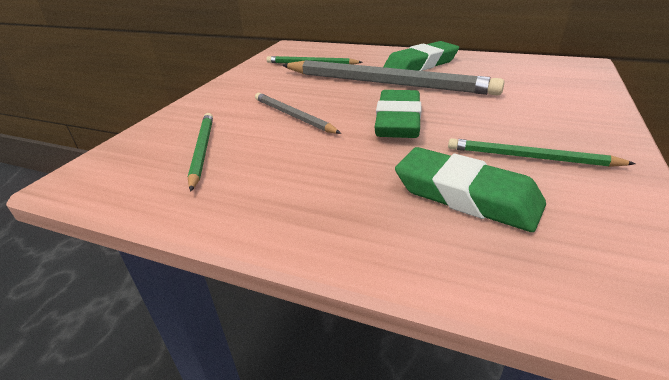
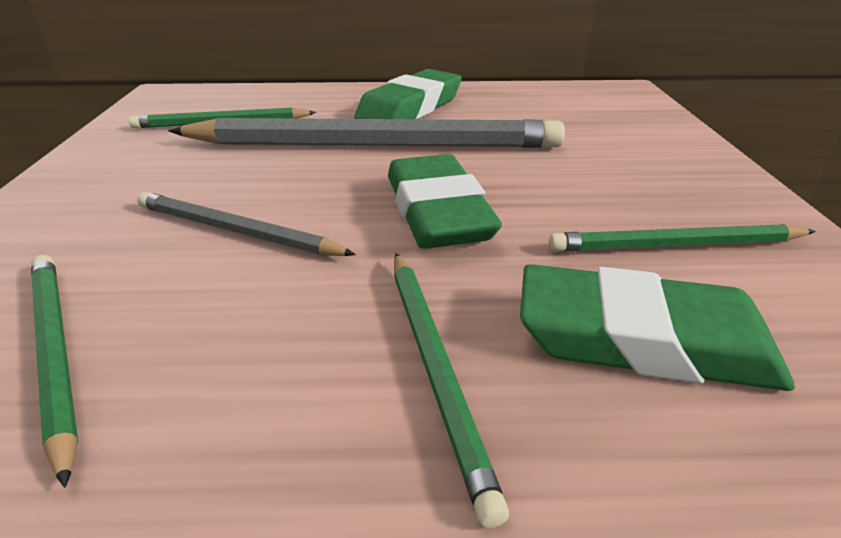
camera: 25 degrees left, 0 degrees up
none -> green pencil [394,253,509,528]

